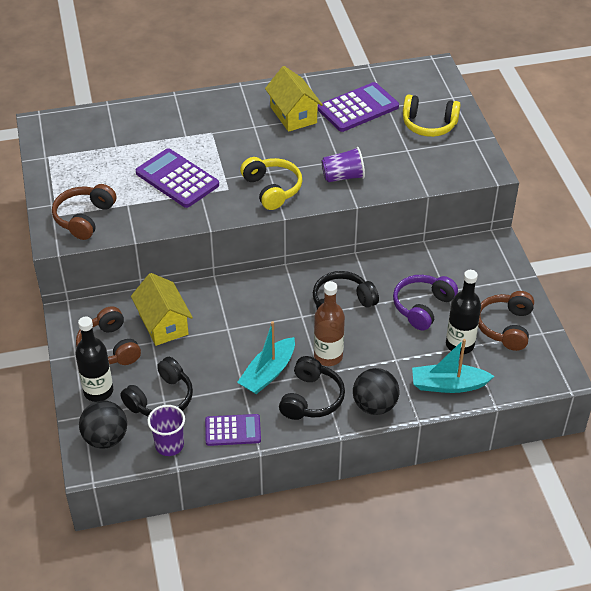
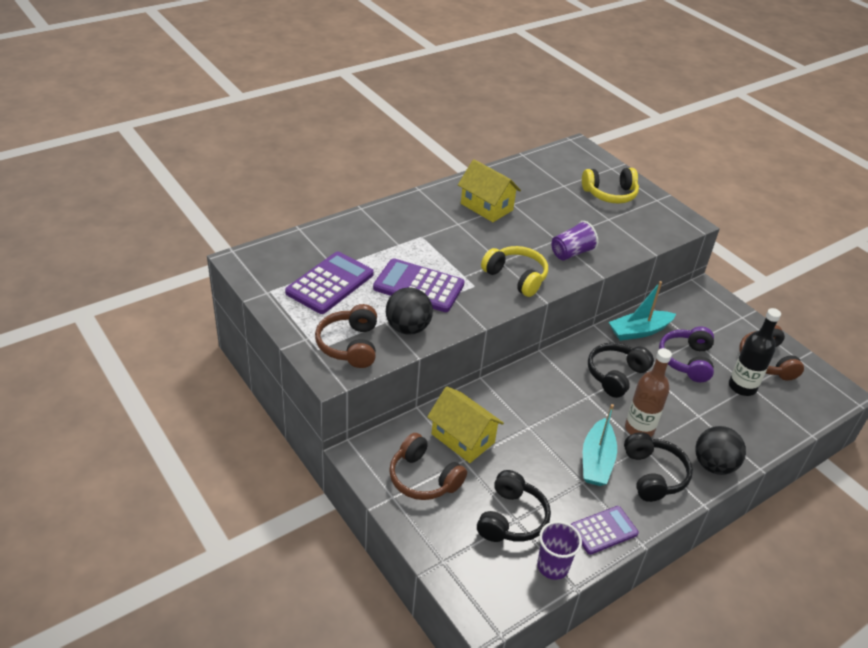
camera: 25 degrees left, 5 degrees down
black bottle [75,317,113,402] -> none
black ball [79,401,127,449] -> black ball moved to [386,287,433,335]
purple calculator [318,82,399,132] -> purple calculator moved to [285,252,374,314]
turquoise boat [412,339,494,393] -> turquoise boat moved to [609,281,676,341]

